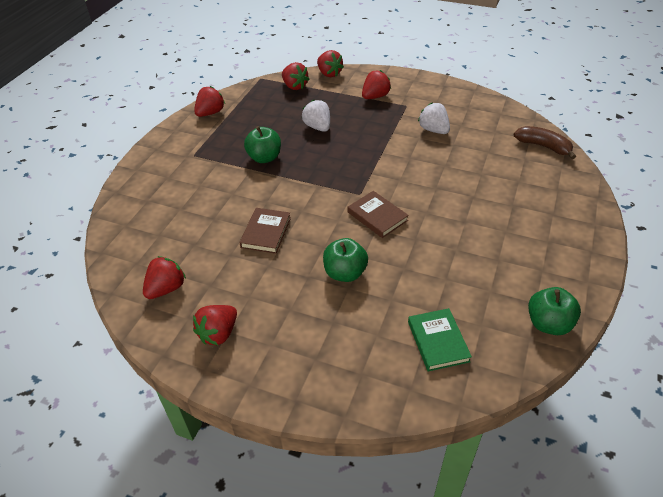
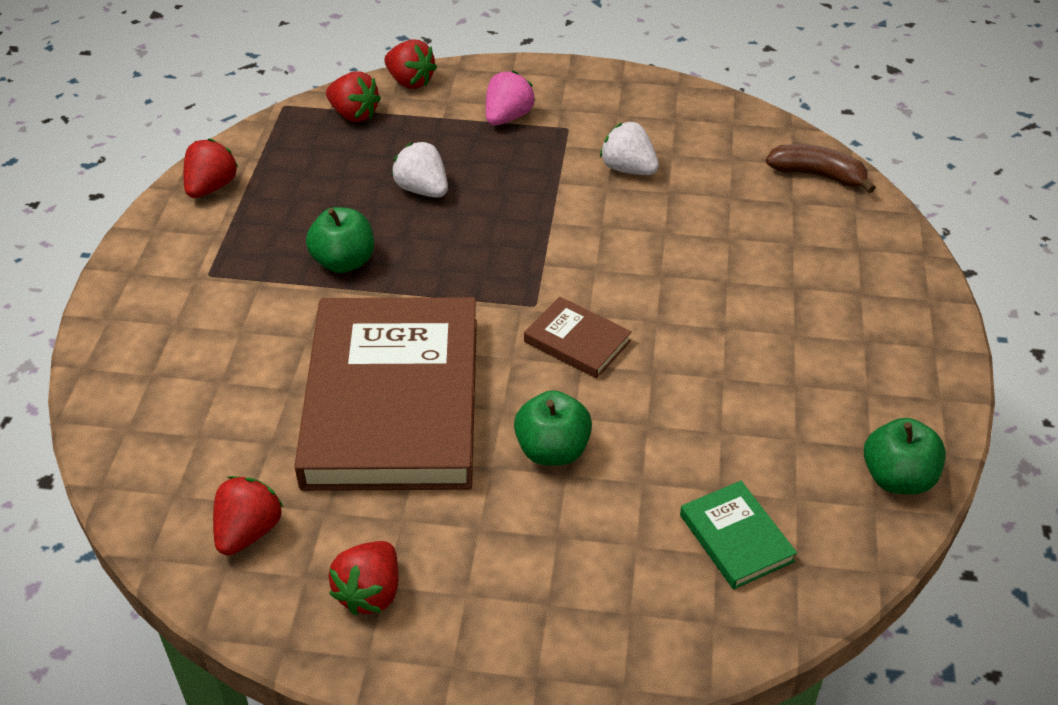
camera: 15 degrees left, 0 degrees up
brown book [239,208,291,254] -> brown book [294,297,477,491], size x2.46
red strawberry [362,70,391,99] -> pink strawberry [486,71,535,125]

